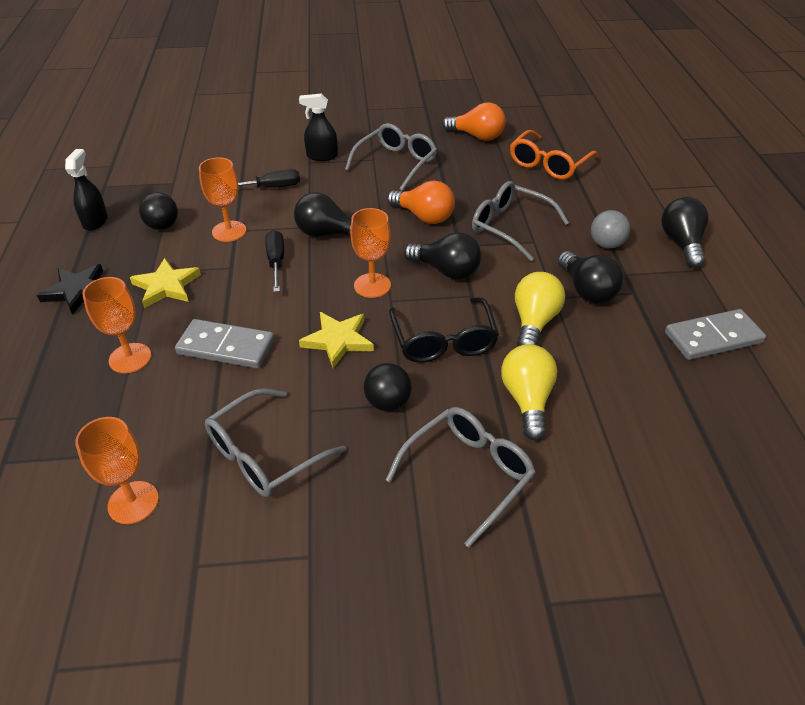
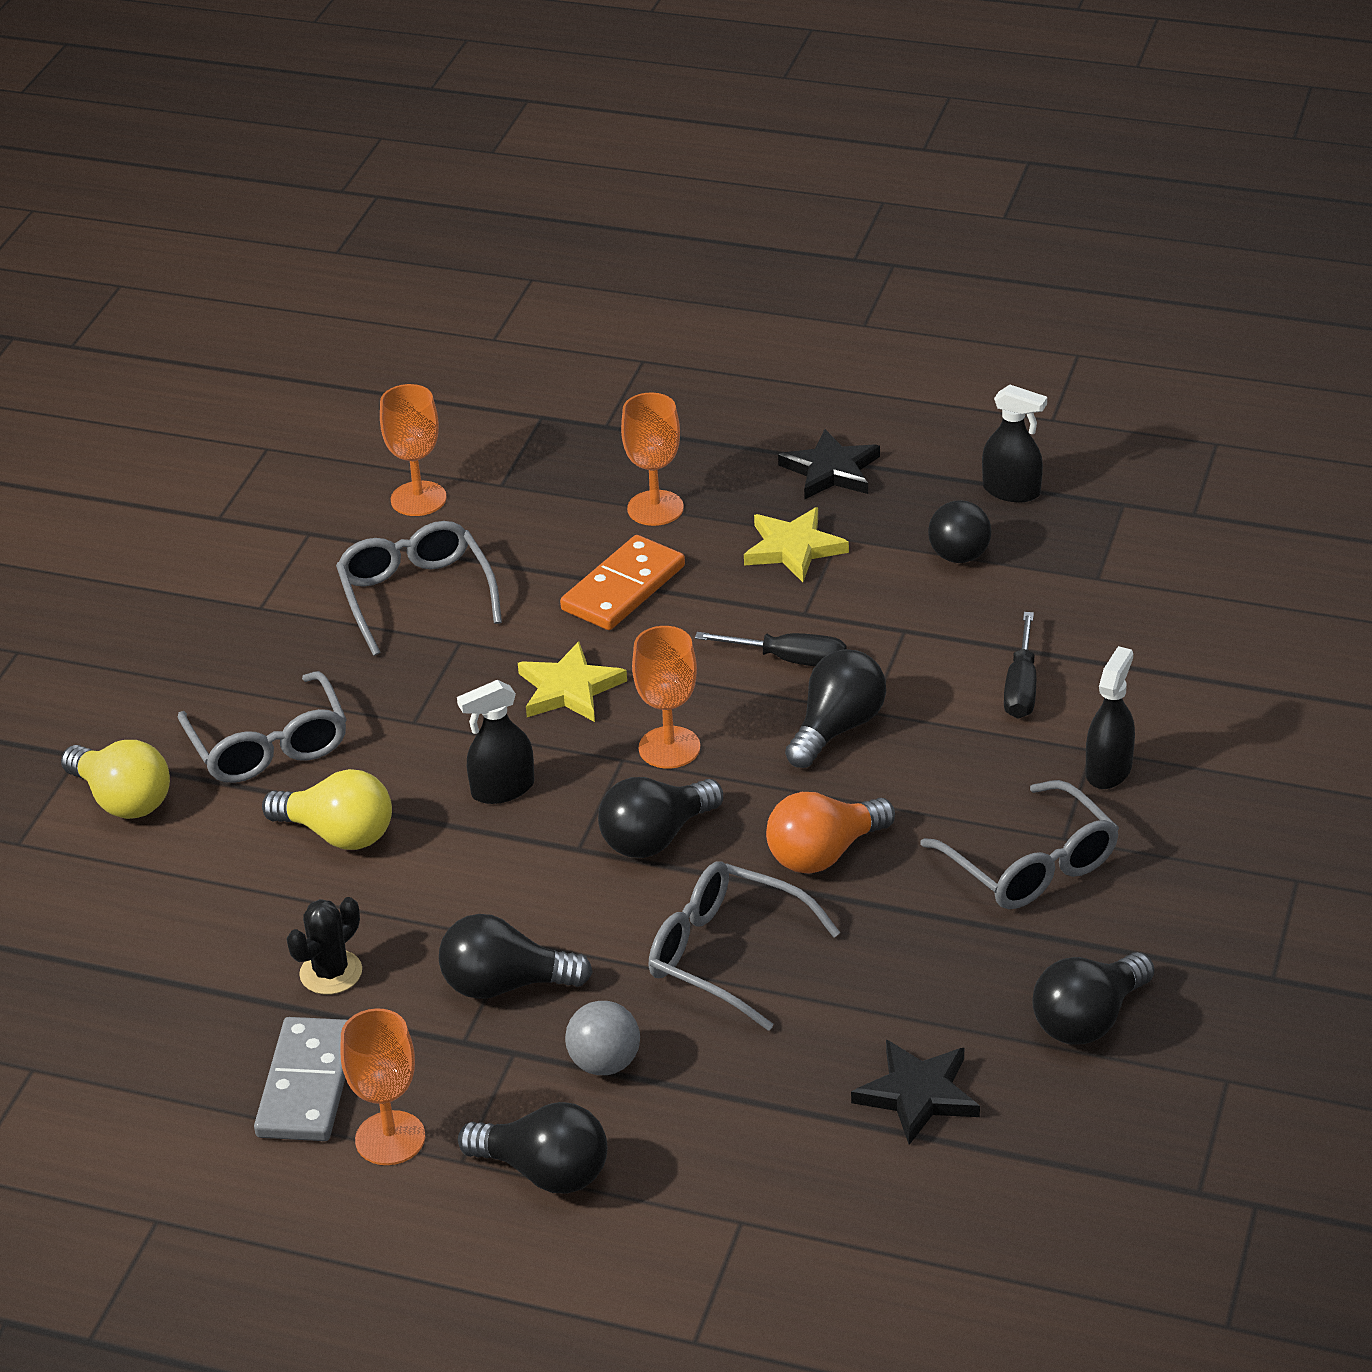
camera: 115 degrees right, 5 degrees down
grey domino [175,319,275,369] -> orange domino [560,535,685,630]
orange goblet [199,157,246,242] -> orange goblet moved to [340,1008,425,1165]
black ball [364,363,412,411] -> none
black glasses [389,297,499,363] -> black spray bottle [457,680,534,804]
orange light bulb [442,102,506,141] -> black light bulb [1032,952,1154,1044]
grey glasses [472,181,569,261] -> grey glasses turned 120 degrees counterclockwise [648,861,840,1031]
orange glasses [510,130,598,180] -> black star [851,1039,980,1145]
yellow light bulb [515,272,565,346] -> yellow light bulb moved to [61,740,170,819]
none -> black cactus [286,897,362,995]

